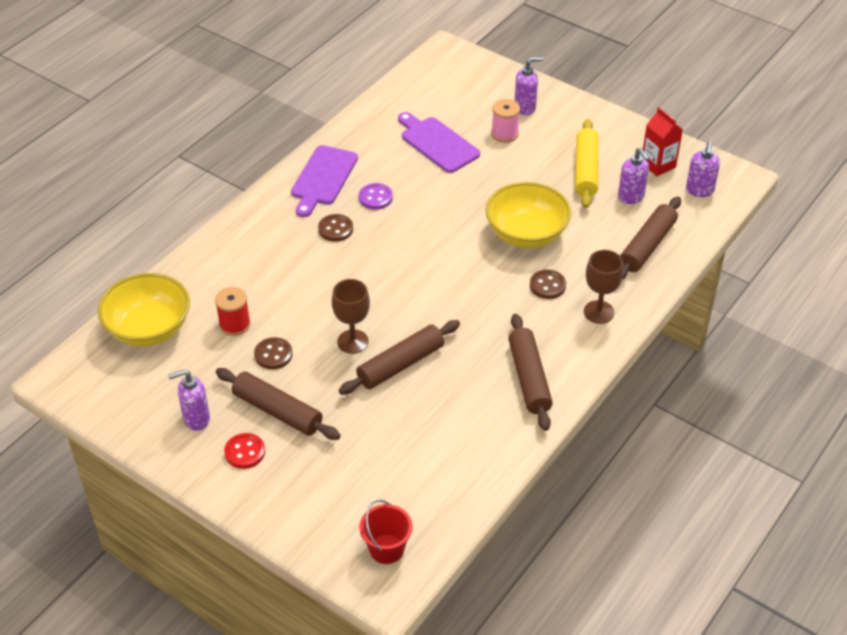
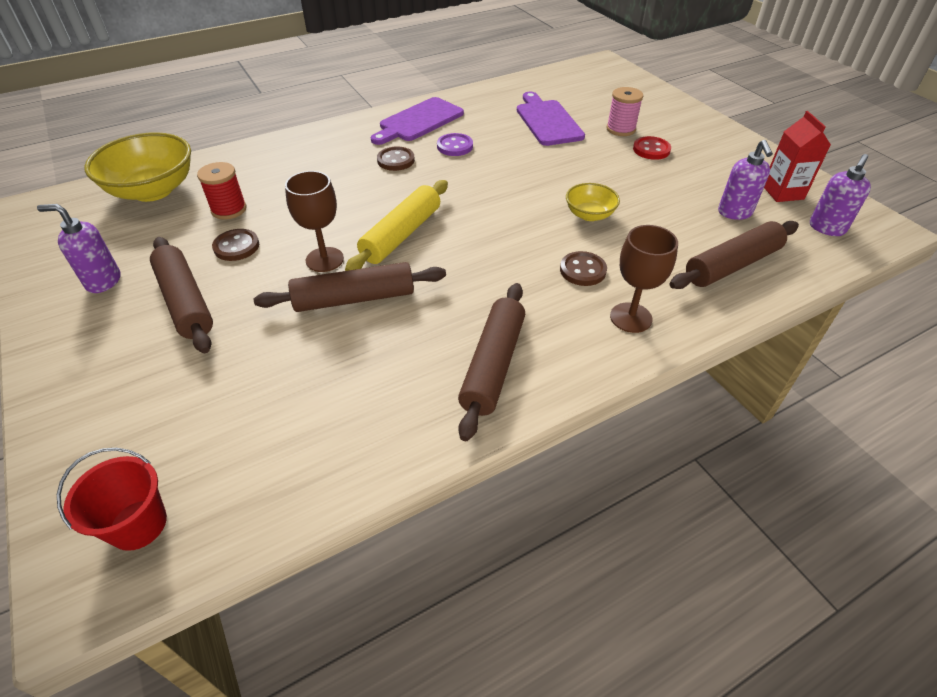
camera: 25 degrees right, 0 degrees up
red button [224,433,265,469] -> red button moved to [633,136,671,160]
yellow bowl [485,182,571,248] -> yellow bowl [566,183,620,221], size x0.52
purple soap dispenser [514,57,544,115] -> none
yellow rolling pin [575,119,599,208] -> yellow rolling pin moved to [345,180,448,271]

